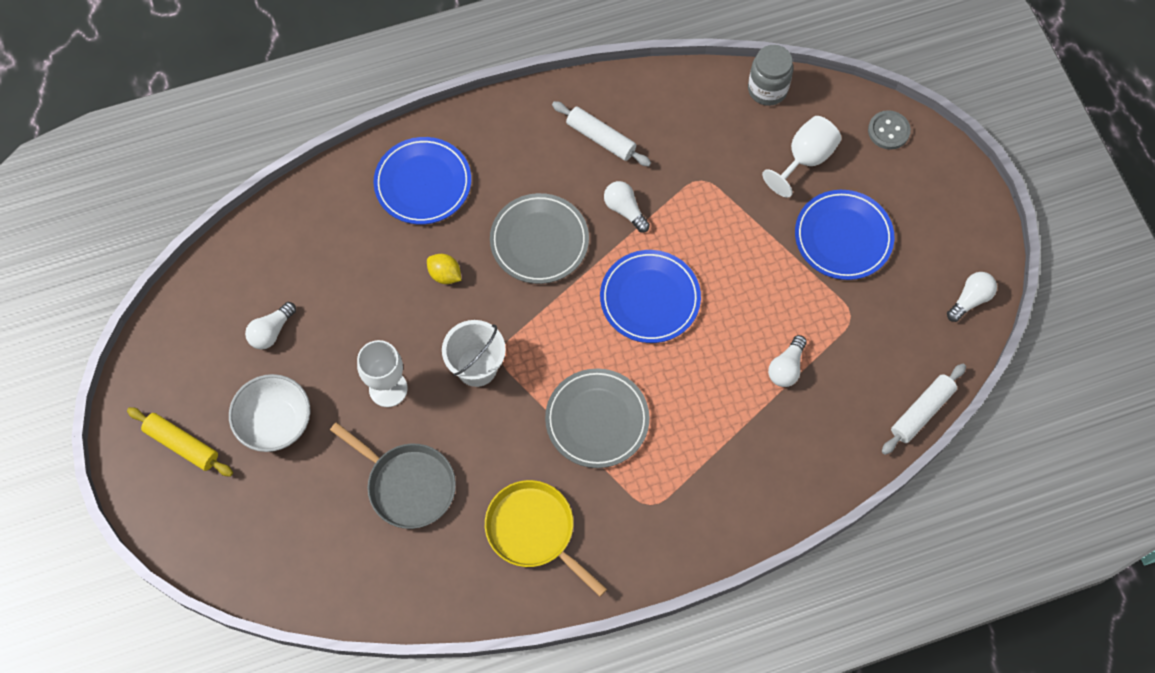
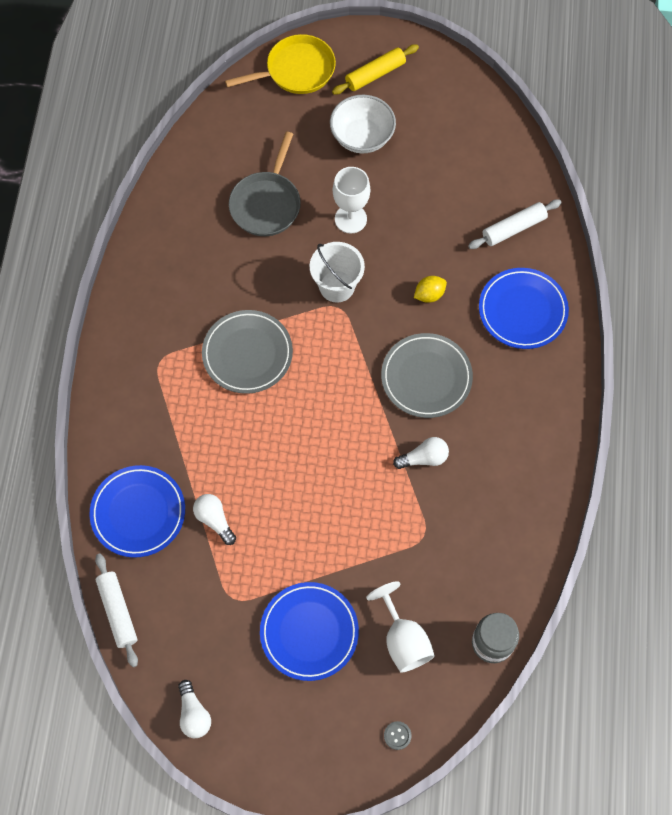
camera: 115 degrees right, 0 degrees up
white light bulb [245,302,296,349] -> none
grey pan [330,422,456,529] -> grey pan turned 45 degrees counterclockwise [229,132,301,236]
yellow pan [485,480,607,597] -> yellow pan moved to [225,34,336,94]
white rolling pin [552,101,651,166] -> white rolling pin moved to [468,199,562,249]
blue plate [600,250,701,343] -> blue plate moved to [90,465,185,558]
grey button [868,110,911,150] -> grey button [384,721,412,750], size x0.63

